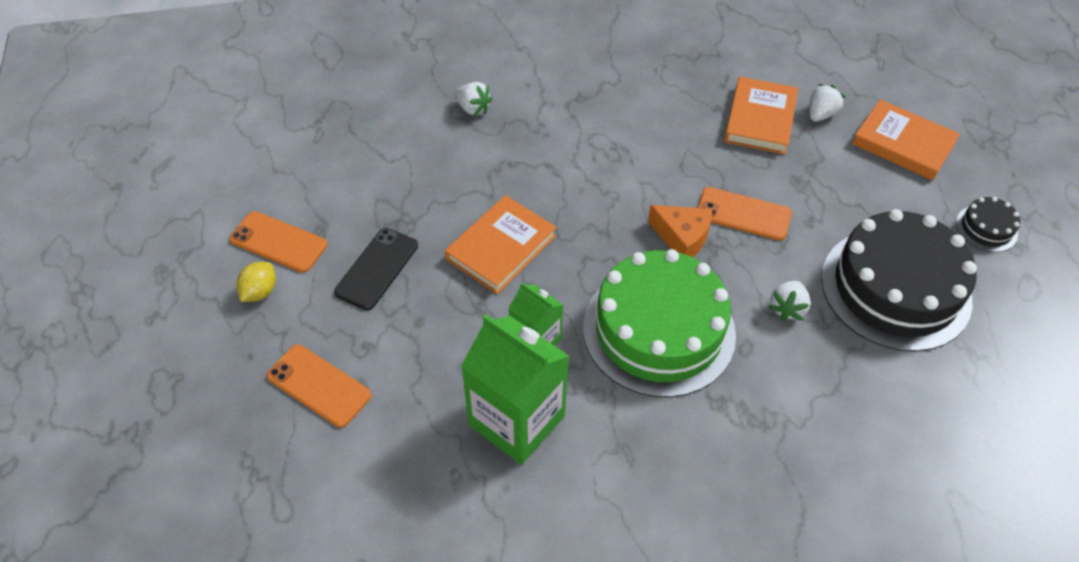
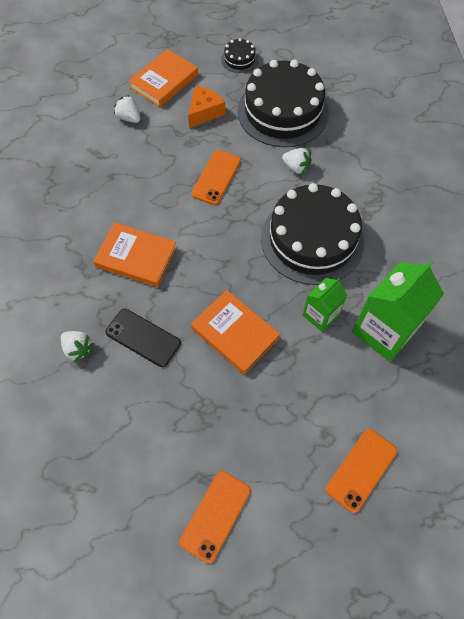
camera: 85 degrees left, 10 degrees up
yellow lemon [237,262,276,302] -> none
black phone [334,228,418,310] -> black phone moved to [105,309,181,367]
white strawberry [454,82,492,116] -> white strawberry turned 90 degrees clockwise [61,331,94,363]
green cake [583,249,736,398] -> black cake [261,183,364,285]
orange cheese [648,205,713,257] -> orange cheese moved to [188,86,225,128]
orange book [724,77,798,154] -> orange book moved to [93,222,177,287]

